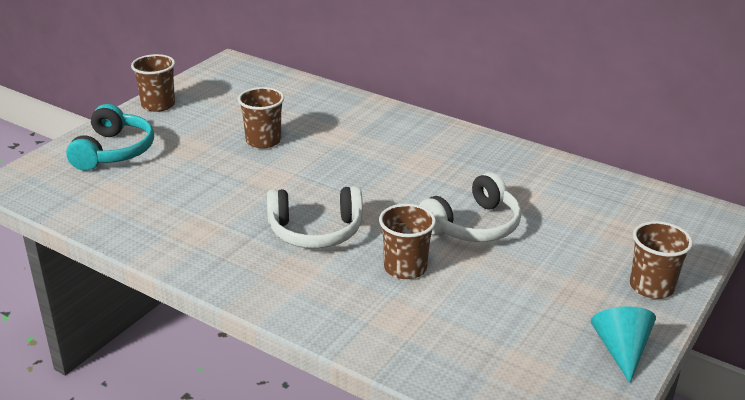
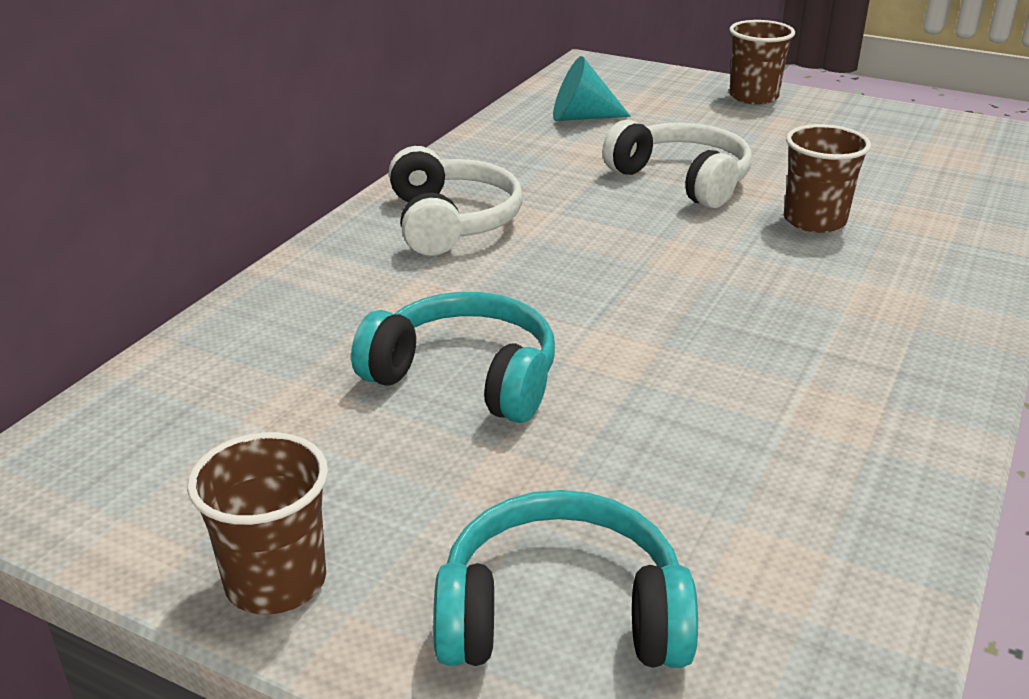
camera: 95 degrees left, 0 degrees up
brown cup [238,87,284,148] -> turquoise headphones [351,292,555,423]
white headphones [267,186,363,248] -> white headphones moved to [389,146,523,255]
turquoise cone [591,306,656,383] -> turquoise cone moved to [553,56,631,121]

